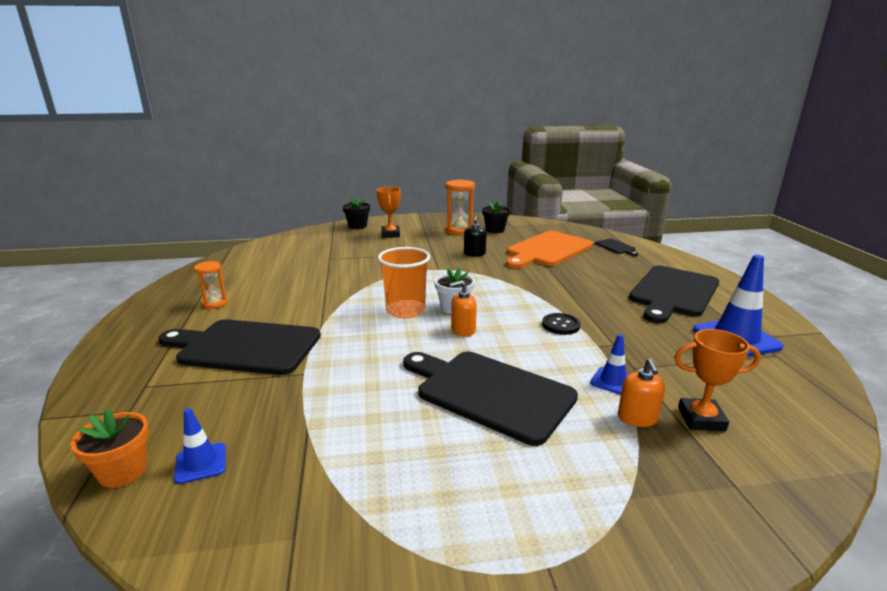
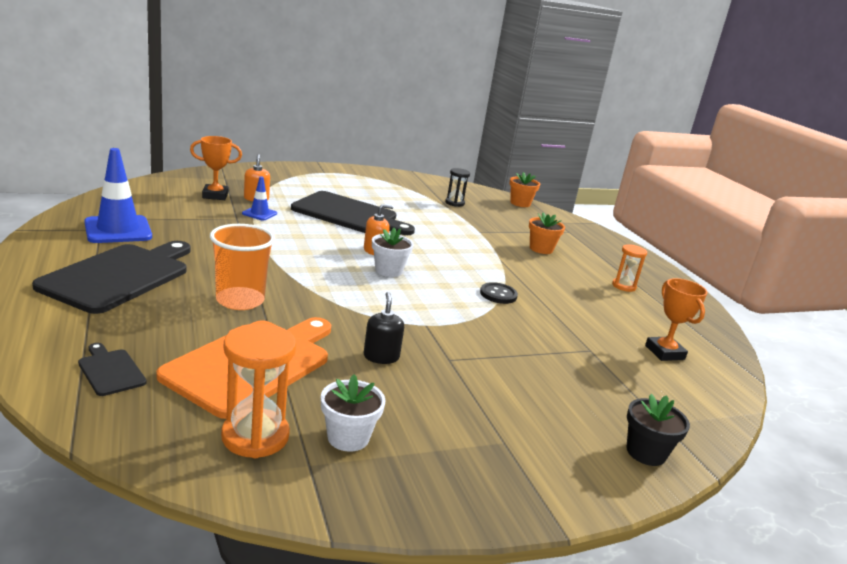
camera: 165 degrees right, 0 degrees up
black cutting board [158,319,321,375] -> orange flower pot [529,212,565,254]
blue traffic cone [174,408,226,484] -> none
orange trophy [377,187,401,238] -> orange trophy moved to [645,278,708,361]
orange cup [378,247,430,318] -> orange cup moved to [210,224,275,310]
orange hourglass [445,180,475,235] -> orange hourglass moved to [221,323,296,458]
black flower pot [482,201,510,233] -> white flower pot [321,374,385,452]
black button [542,313,580,335] -> black button moved to [480,282,518,304]
none -> black hourglass [445,168,470,207]

